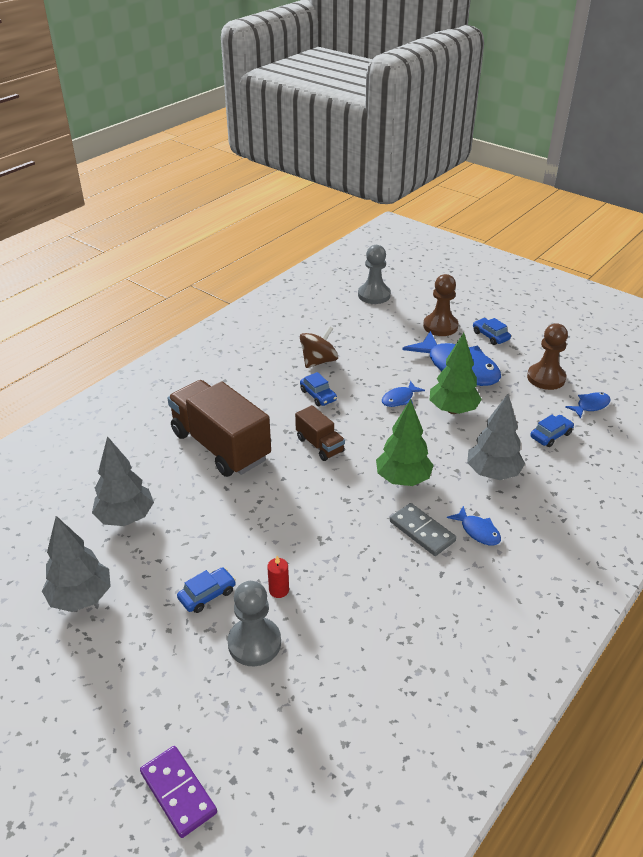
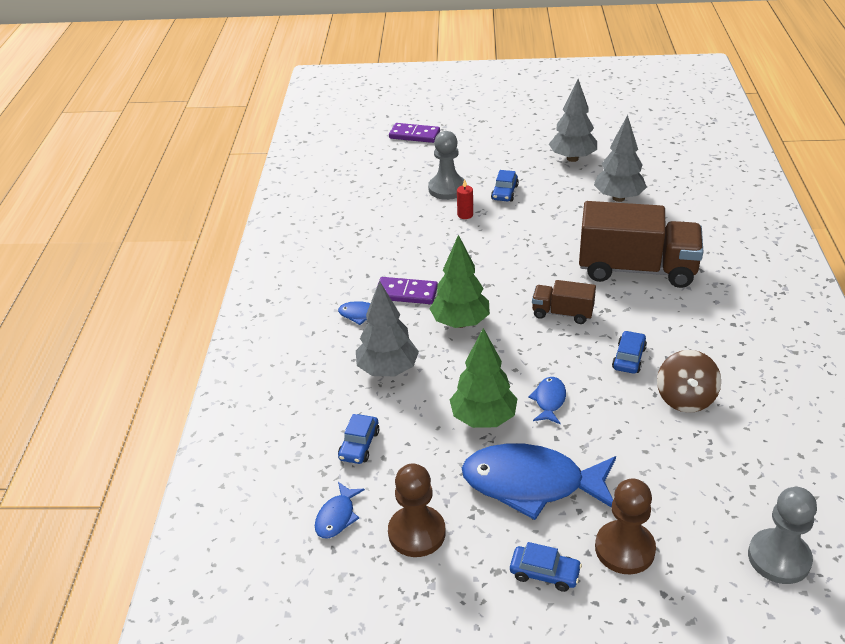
camera: 145 degrees right, 0 degrees up
blue car [300,372,337,406] -> blue car turned 90 degrees clockwise [612,331,647,374]
grey domino [390,503,456,556] -> purple domino [377,277,438,304]

